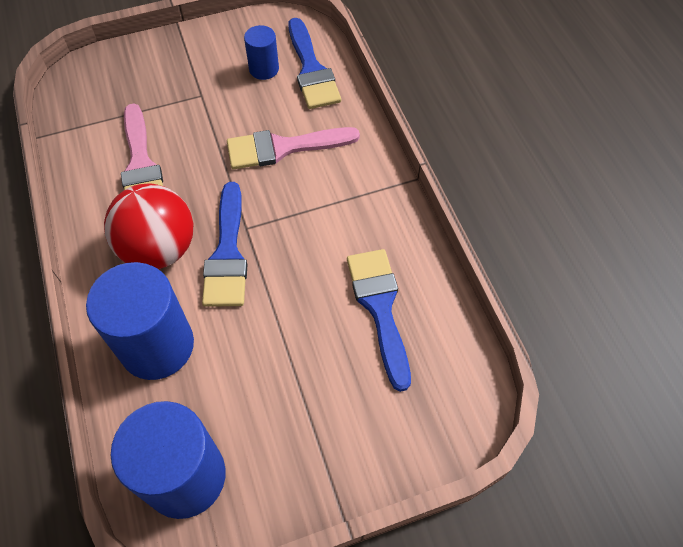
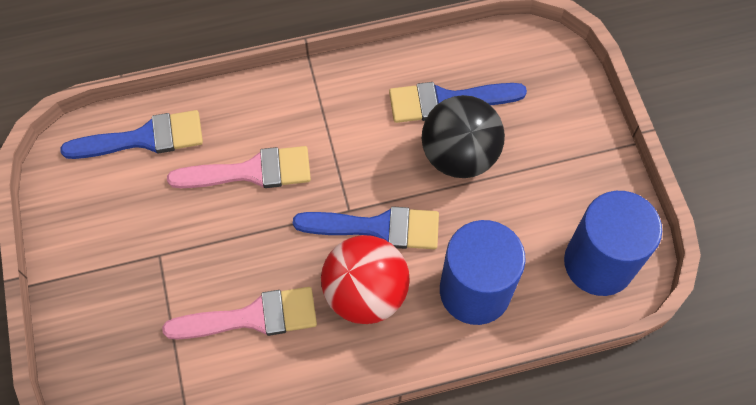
camera: 85 degrees left, 5 degrees up
pink brush [227,127,360,169] -> pink brush turned 90 degrees counterclockwise [167,146,311,188]
blue cylinder [244,25,279,80] -> none
none -> black ball [422,95,505,178]

